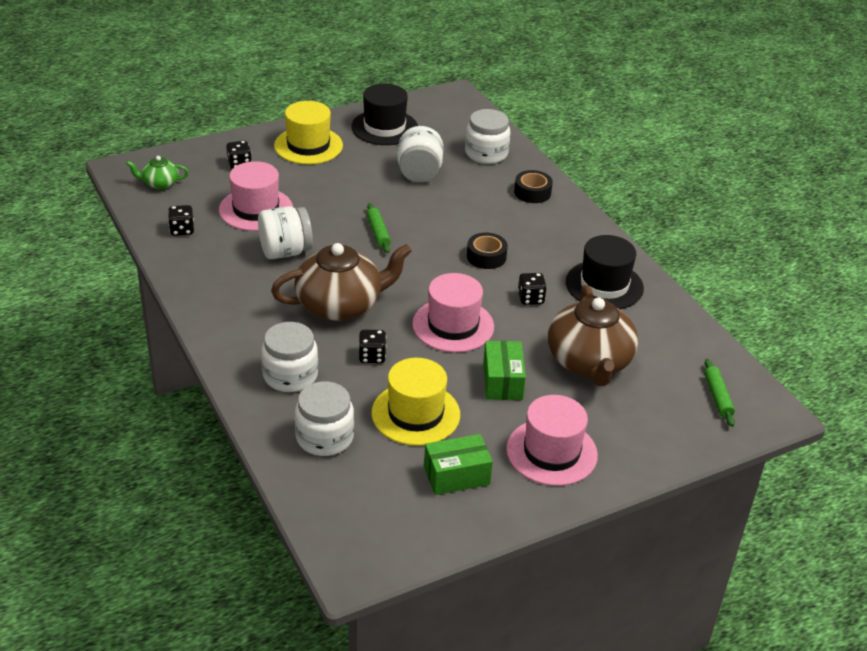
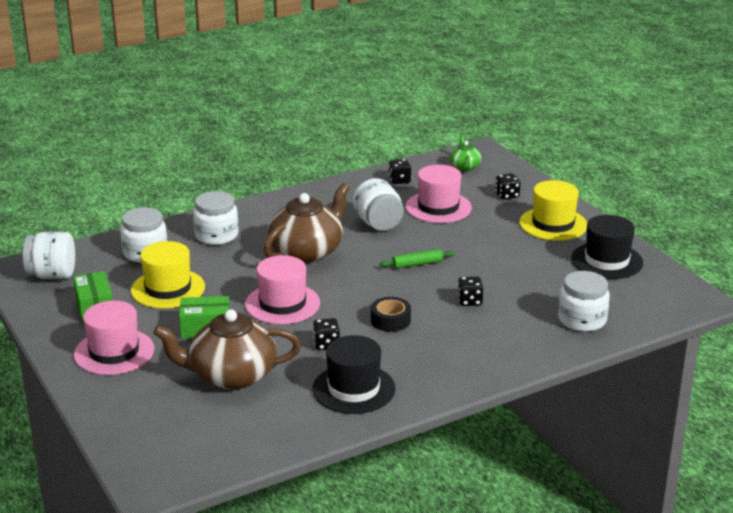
camera: 90 degrees right, 10 degrees down
brown teapot [271,243,412,321] -> brown teapot turned 120 degrees counterclockwise [264,183,350,263]
black dice [359,330,386,363] -> black dice moved to [457,276,483,306]
white jar [397,126,444,183] -> white jar moved to [23,232,75,279]
black tape [514,170,553,203] -> none
green rolling pin [704,359,735,427] -> none

